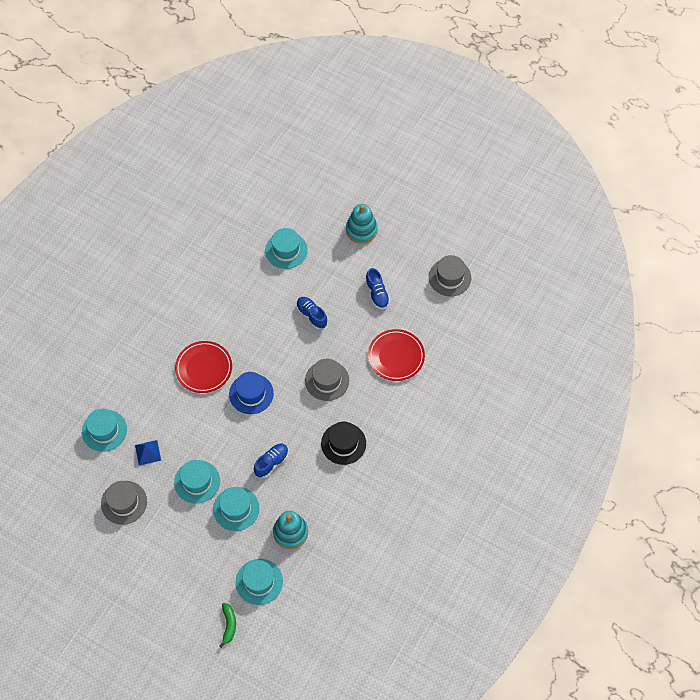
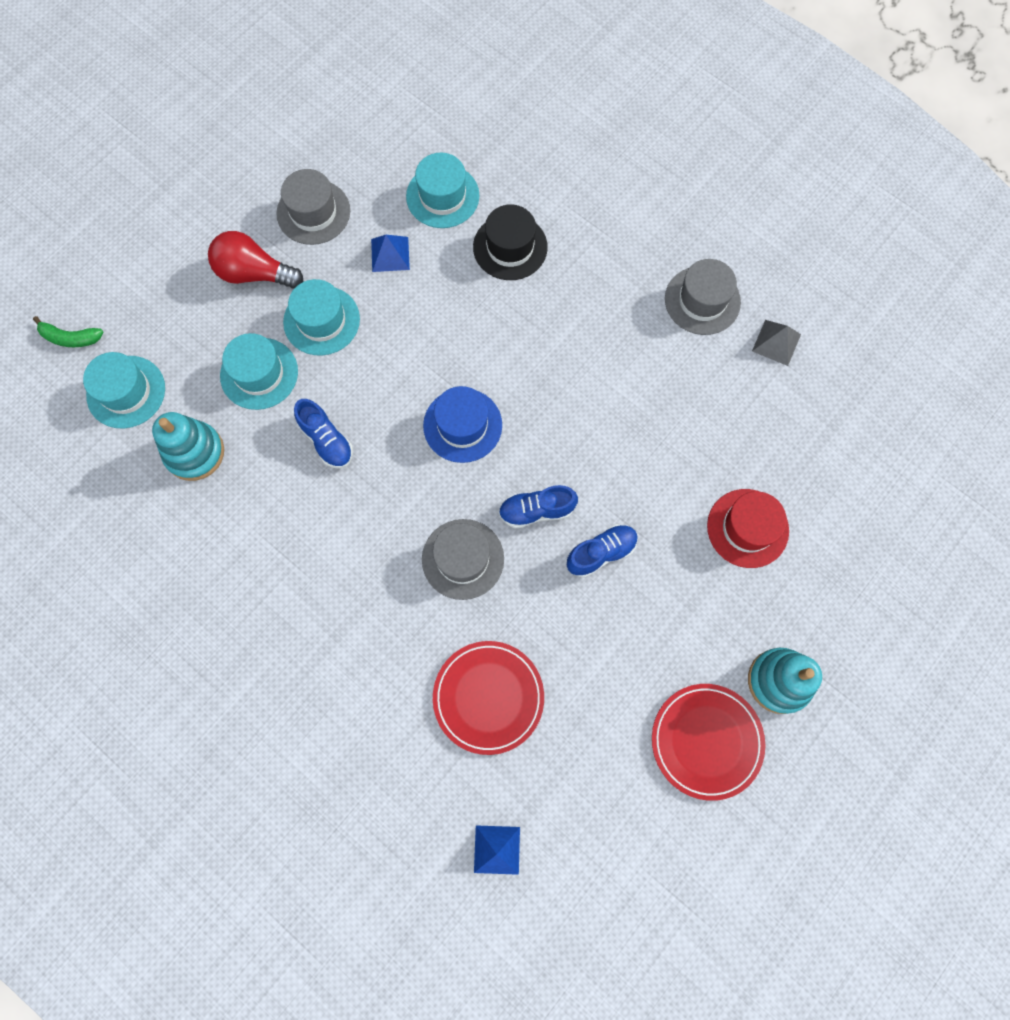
camera: 100 degrees right, 10 degrees up
red plate [175,341,232,393] -> red plate moved to [652,684,765,801]
turquoise hat [265,228,308,269] -> red hat [707,489,789,568]
black hat [321,422,366,465] -> black hat moved to [473,204,548,280]
blue shoe [365,268,390,309] -> blue shoe moved to [498,485,578,529]
grey hat [429,255,471,296] -> grey hat moved to [665,259,741,335]
none -> red light bulb [208,231,303,289]
none -> blue pyramid [474,825,520,875]
none -> grey pyramid [752,320,801,366]

